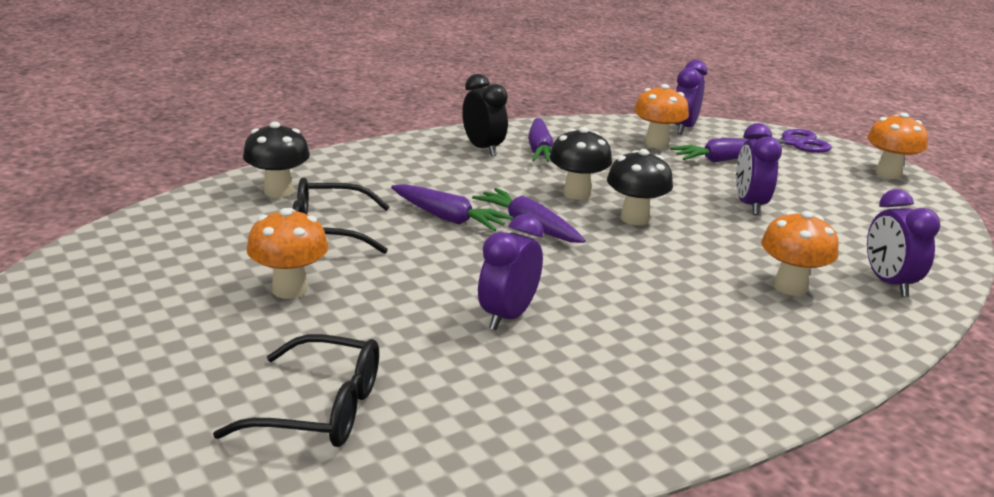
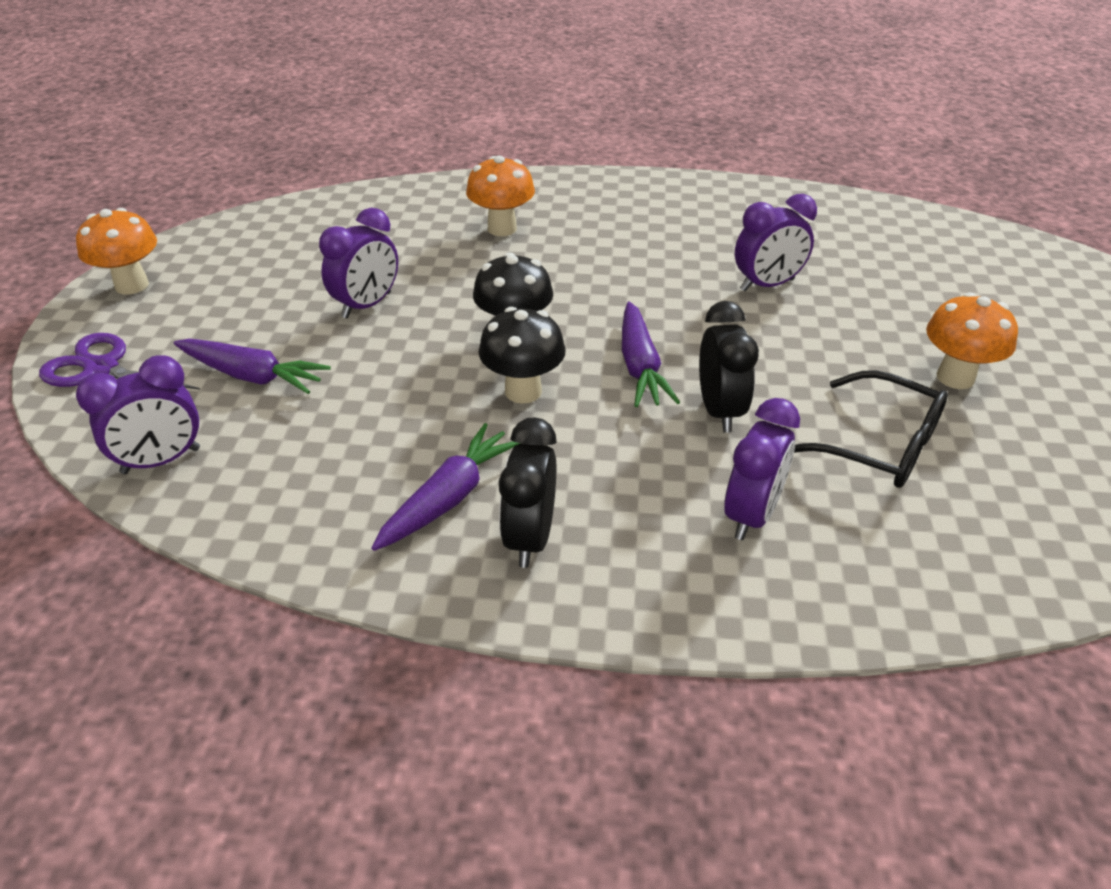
camera: 140 degrees left, 15 degrees up
black glasses [213,334,379,447] -> none
black mushroom [243,122,310,198] -> none
purple carrot [391,184,513,231] -> black clock [699,301,759,433]
orange mushroom [634,84,689,148] -> none
purple clock [867,189,940,297] -> purple clock moved to [724,398,800,540]

